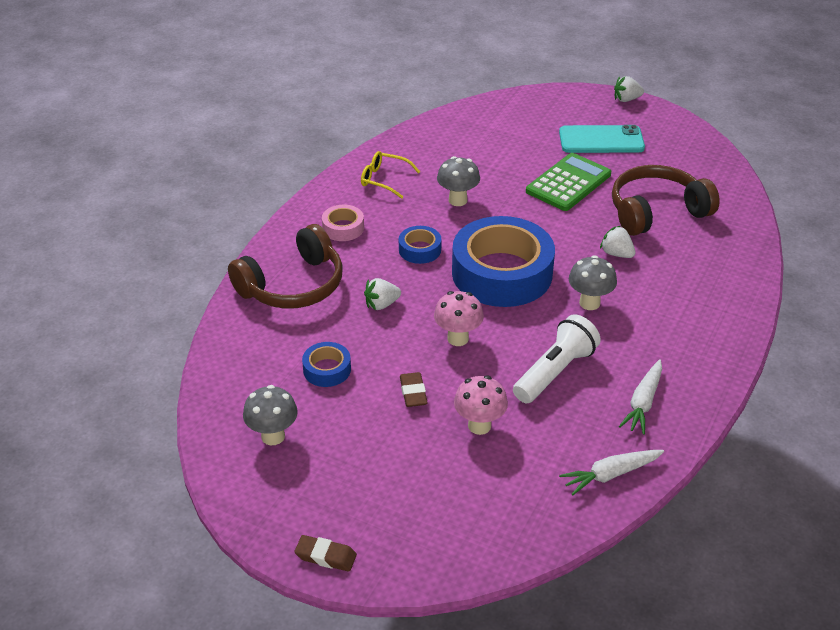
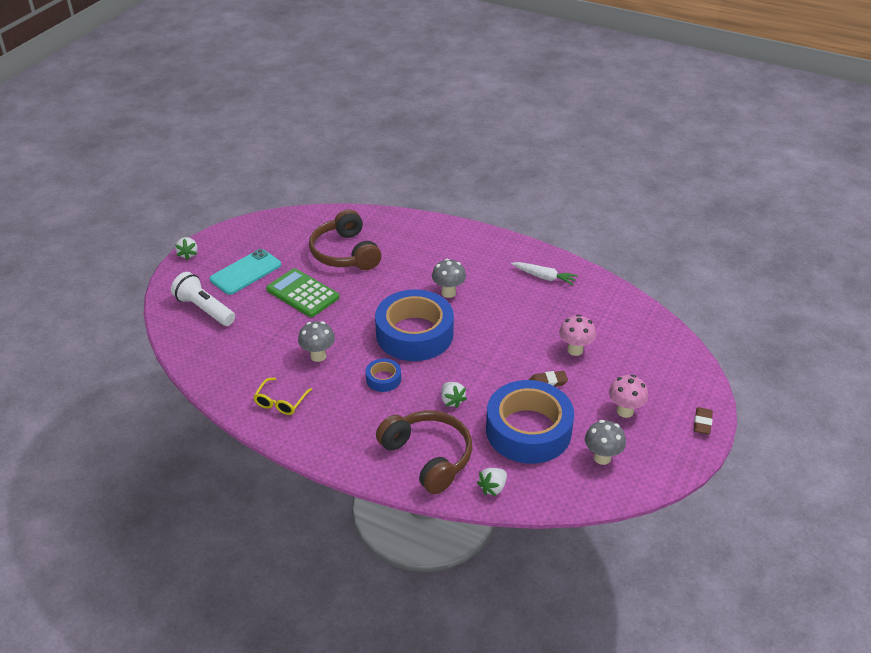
camera: 90 degrees left, 0 degrees up
blue tape [302,342,351,387] -> blue tape [486,380,574,464], size x2.30
pink tape [322,205,364,241] -> none
pink mushroom [434,291,484,346] -> pink mushroom moved to [609,375,648,418]
white flashlight [513,314,601,403] -> white flashlight moved to [171,272,235,326]
turquoise phone [559,125,645,153] -> turquoise phone turned 45 degrees clockwise [210,249,281,295]
white carrot [559,450,664,495] -> none
white strawberry [600,226,636,258] -> white strawberry moved to [477,468,507,496]

